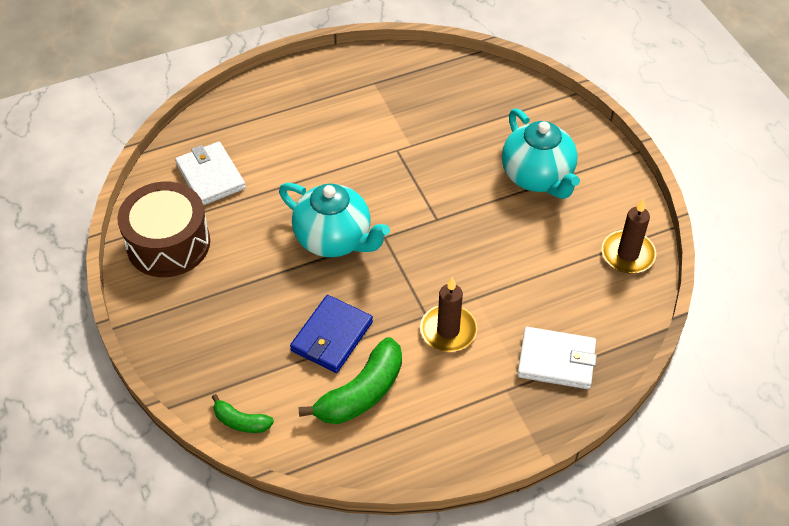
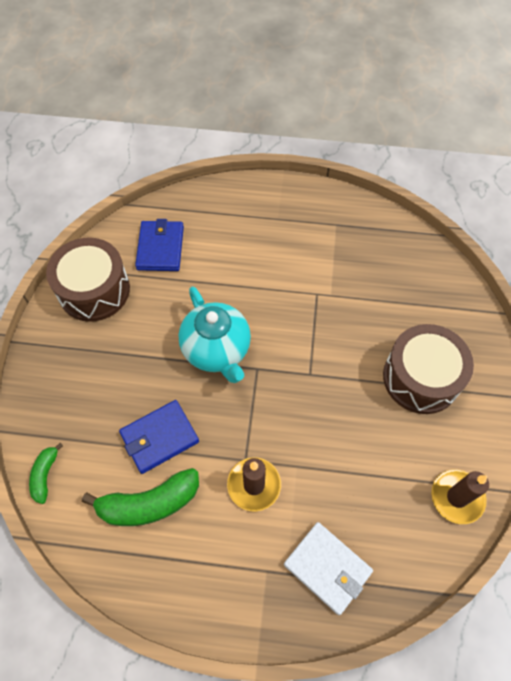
camera: 30 degrees right, 10 degrees up
white wallet [175,142,246,206] -> blue wallet [135,219,184,271]
green banana [212,394,274,433] -> green banana turned 45 degrees clockwise [29,443,63,504]
turquoise teapot [502,108,580,199] -> brown drum [383,324,474,414]

